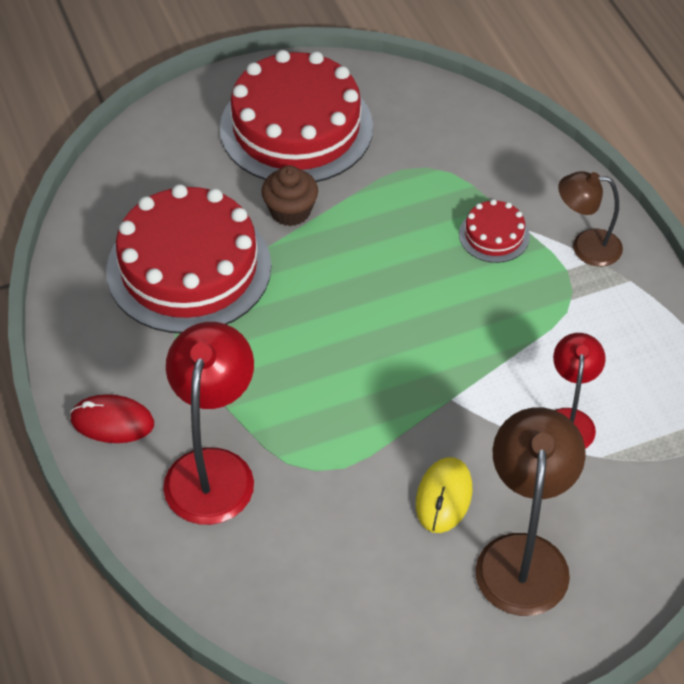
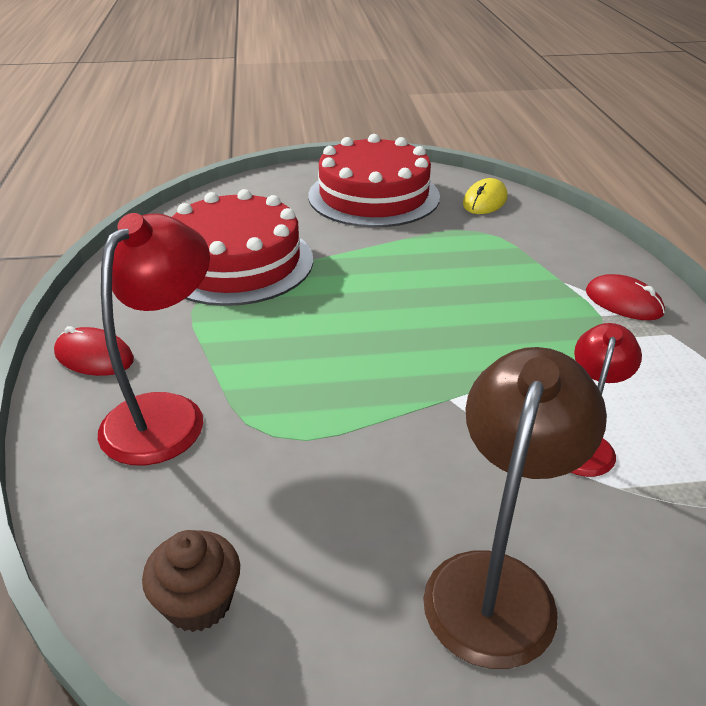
camera: 15 degrees right, 15 degrees down
brown cupcake [261,166,318,226] -> brown cupcake moved to [142,530,240,632]
yellow mouse [416,457,472,533] -> yellow mouse moved to [463,178,508,214]
red cake [459,199,530,263] -> none
brown lamp [558,171,623,266] -> red mouse [586,274,665,320]

